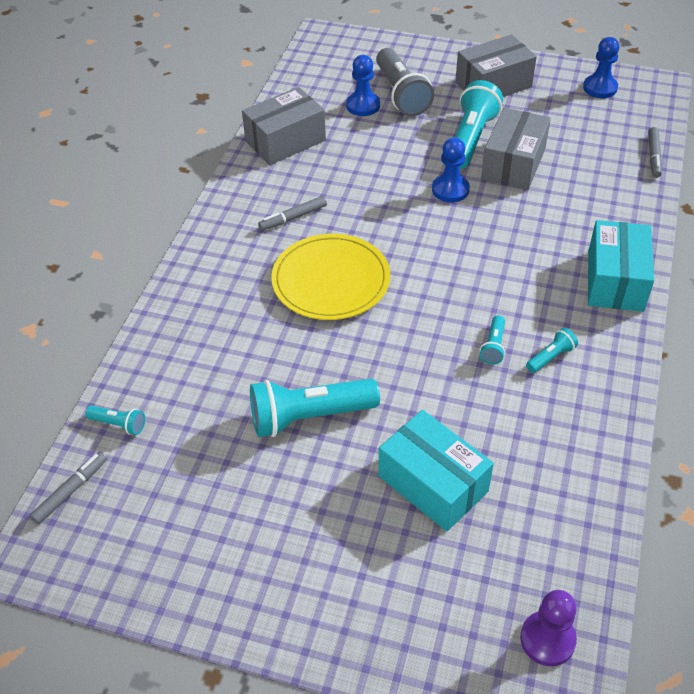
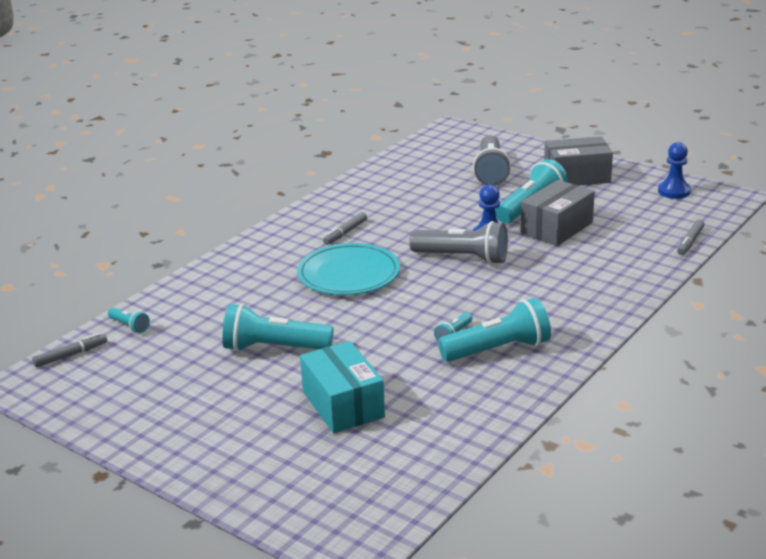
camera: 20 degrees right, 20 degrees down
grey box [242,87,326,165] -> none
grey marker [258,196,327,231] -> grey marker turned 45 degrees counterclockwise [323,212,367,245]
yellow plate [271,234,390,320] -> turquoise plate [297,243,400,295]
blue pawn [346,55,380,116] -> none
purple pawn [520,590,577,666] -> none
turquoise flashlight [526,328,578,373] -> turquoise flashlight [438,298,551,362], size x2.14
turquoise box [588,220,654,312] -> none
none -> grey flashlight [409,221,508,265]

